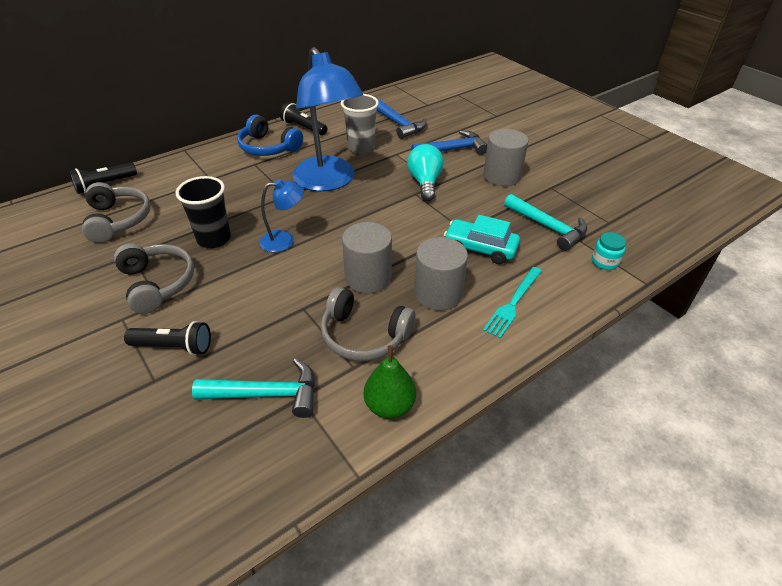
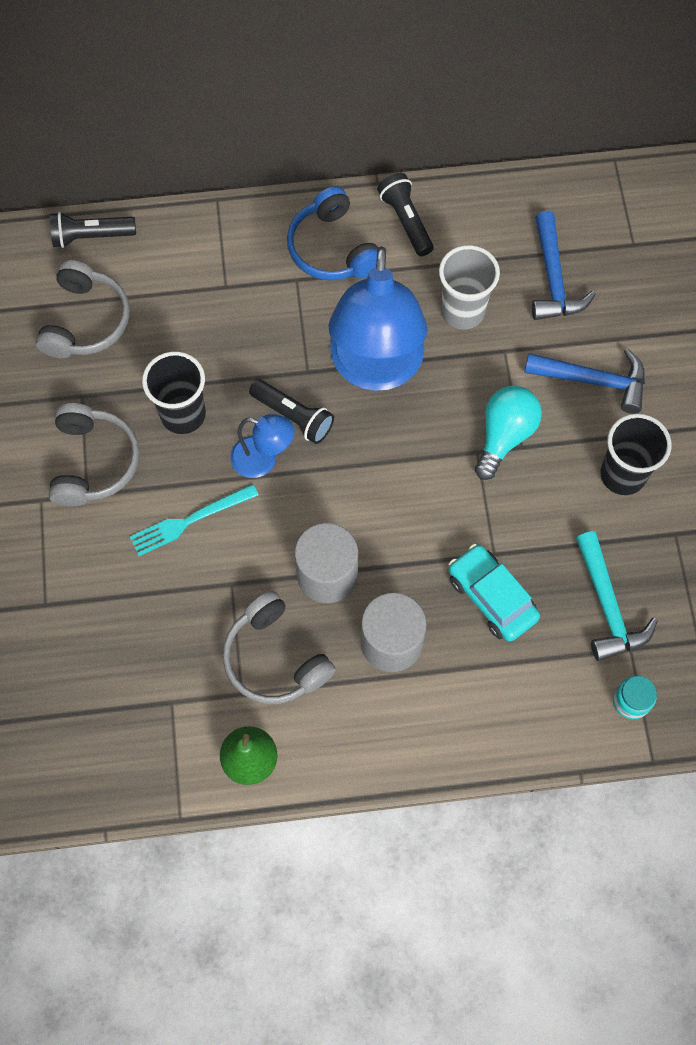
camera: 30 degrees right, 25 degrees up
black flashlight [124,321,211,356] -> black flashlight moved to [249,379,334,444]
turquoise hammer [192,358,315,418] -> none
grey cylinder [483,129,528,186] -> black cup [601,414,671,495]
turquoise fork [483,267,542,339] -> turquoise fork moved to [130,484,258,556]

